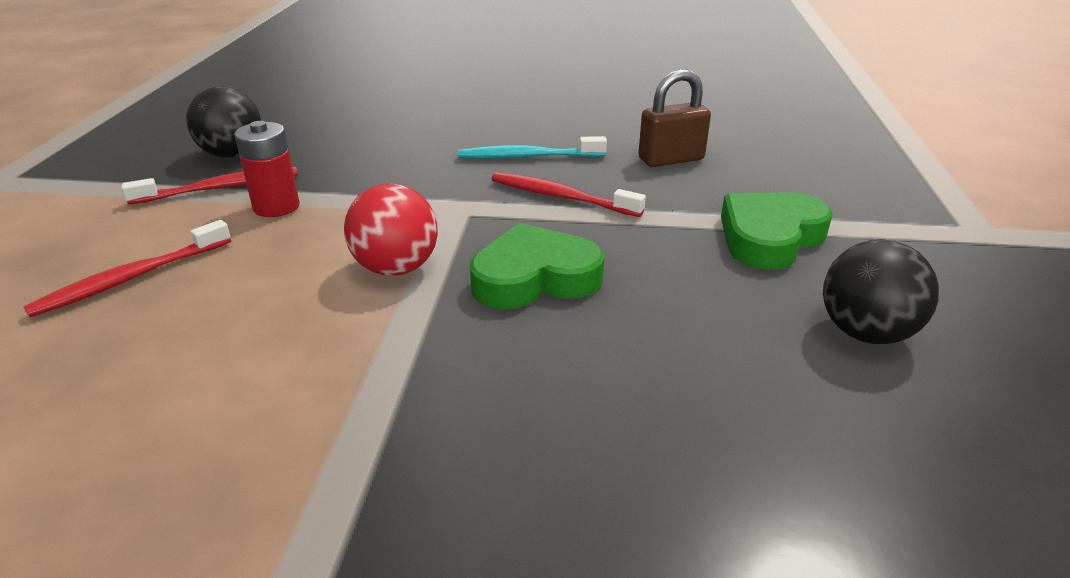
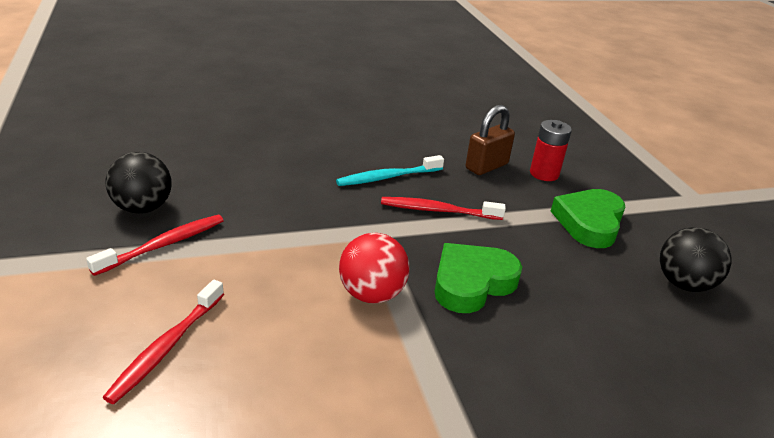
camera: 25 degrees left, 0 degrees up
red battery [234,121,300,217] -> red battery moved to [530,120,572,181]

